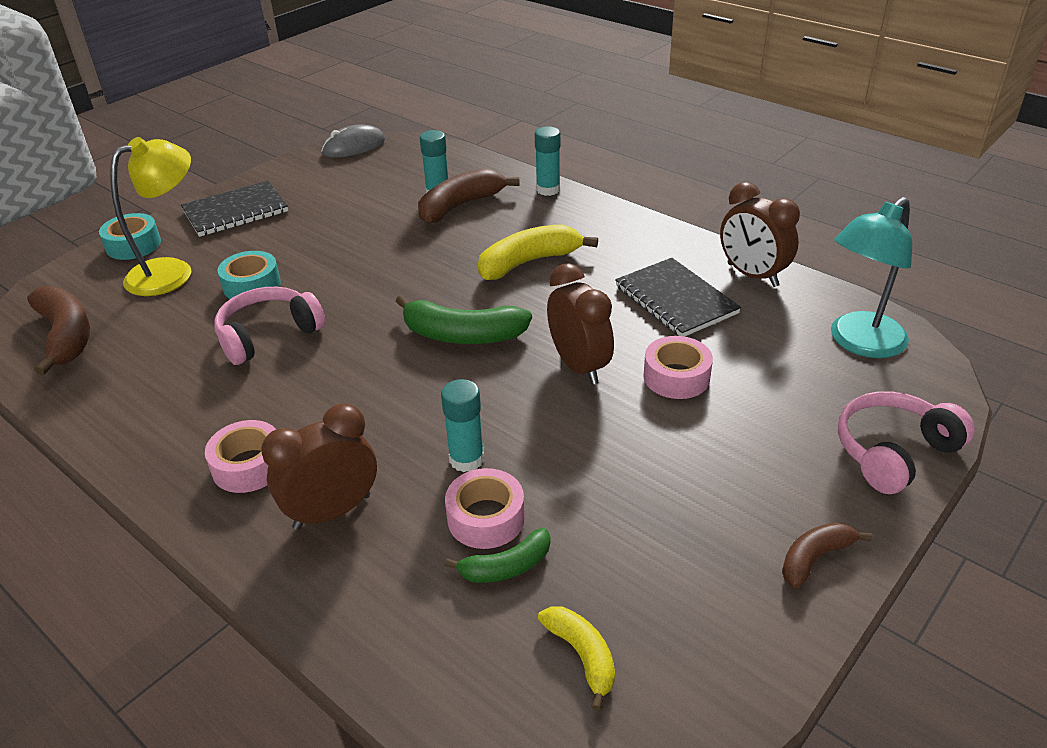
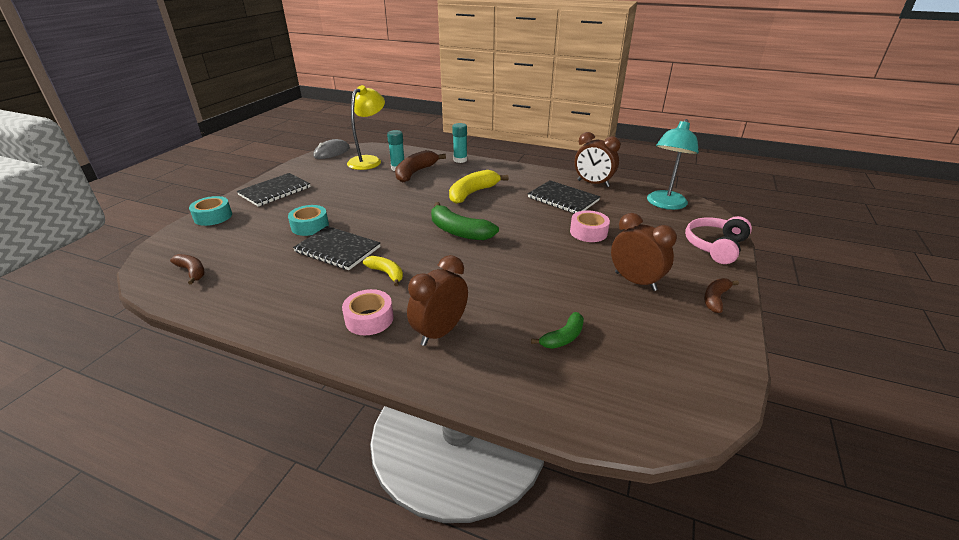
camera: 20 degrees left, 5 degrees down
brown banana [27,286,90,376] -> brown banana [170,254,205,285], size x0.58
yellow lamp [110,137,191,296] -> yellow lamp moved to [347,85,385,170]
pink headphones [214,287,326,365] -> black notebook [293,226,380,270]
green banana [395,295,532,344] -> green banana turned 45 degrees clockwise [431,202,499,240]
turquoise glue stick [441,379,484,472] -> none
pink tape [445,468,525,549] -> none
yellow banana [538,606,615,711] -> yellow banana moved to [363,256,403,286]
brown clock [547,263,614,385] -> brown clock moved to [611,213,677,291]

